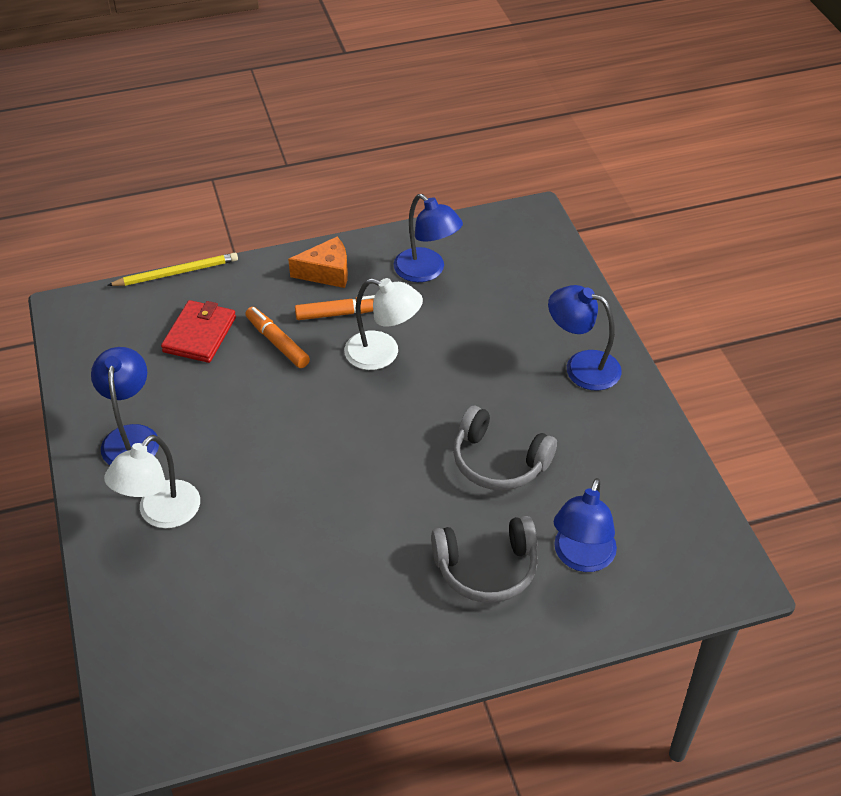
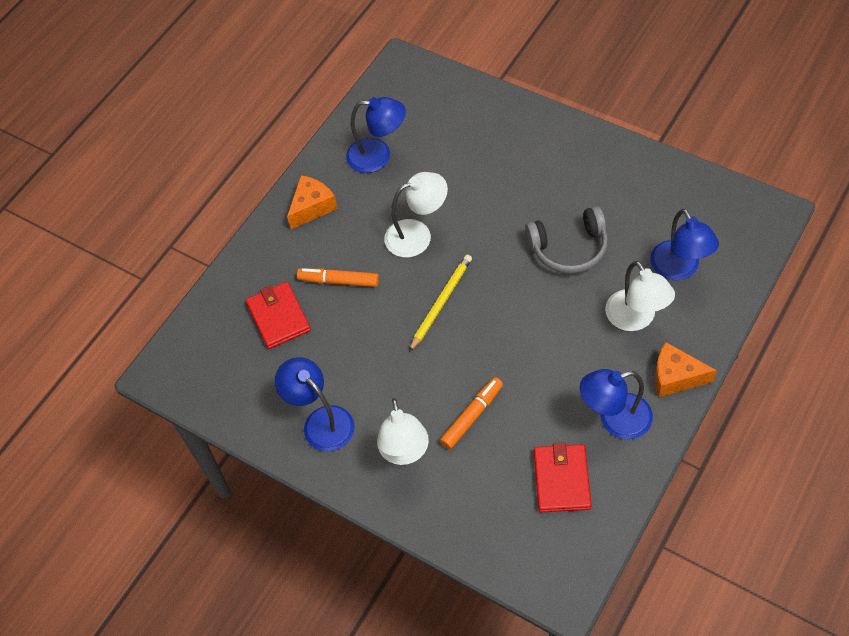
camera: 35 degrees left, 10 degrees up
yellow pencil [107,253,238,286] -> yellow pencil moved to [409,255,472,352]
orange marker [295,295,375,320] -> orange marker moved to [440,377,503,449]
grey headphones [431,516,538,603] -> white lamp [605,261,675,331]
blue lamp [548,285,622,391] -> blue lamp moved to [580,369,653,439]
none -> red wallet [534,442,592,512]
none -> orange cheese [655,342,717,397]

